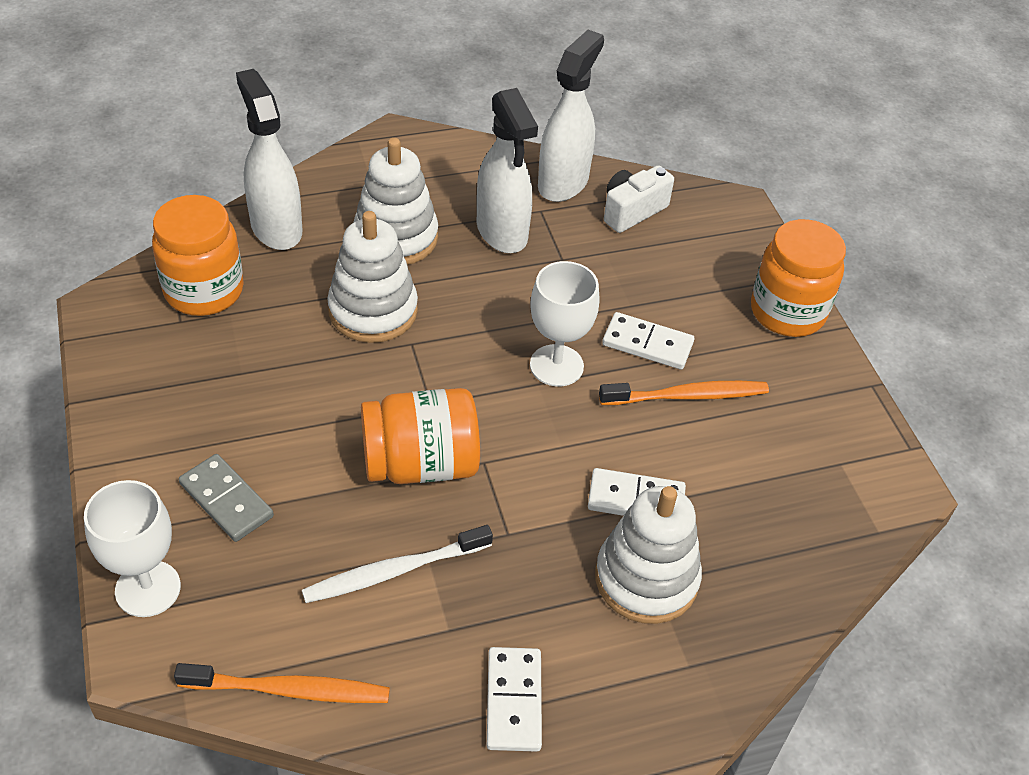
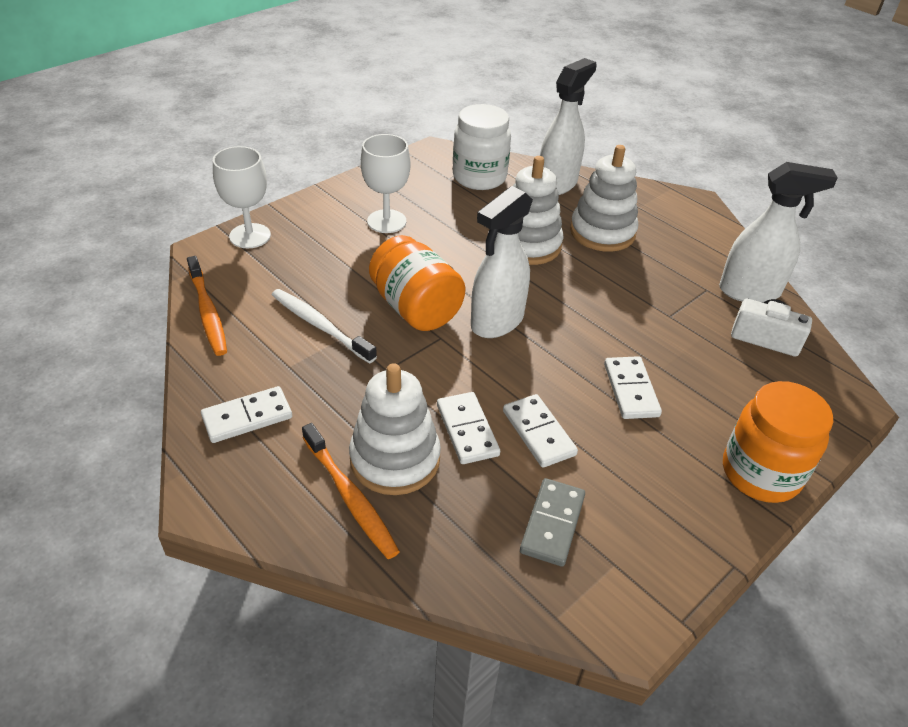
camera: 65 degrees right, 5 degrees down
orange jar [152,195,244,316] -> white jar [453,104,511,190]
grey domino [179,454,274,542] -> grey domino moved to [520,478,585,567]
white spray bottle [477,88,538,253] -> white spray bottle moved to [471,186,533,338]
white goblet [530,261,599,387] -> white goblet moved to [361,134,411,233]
orange toothbrush [599,381,769,405] -> orange toothbrush moved to [302,423,400,559]
none -> white domino [503,394,578,468]

